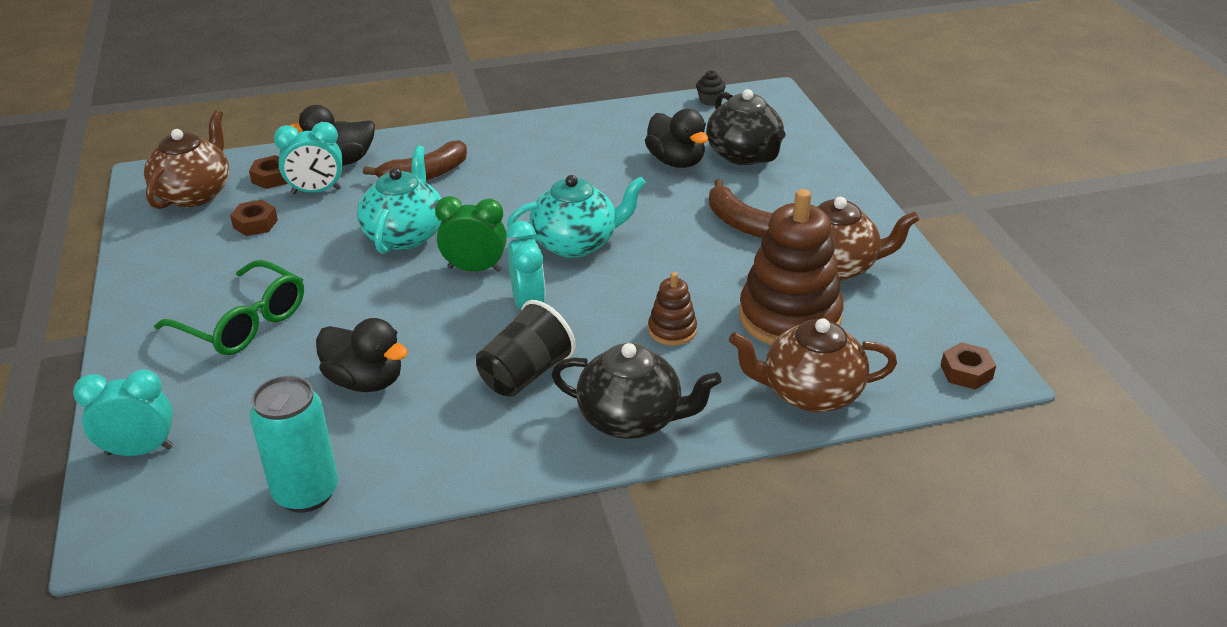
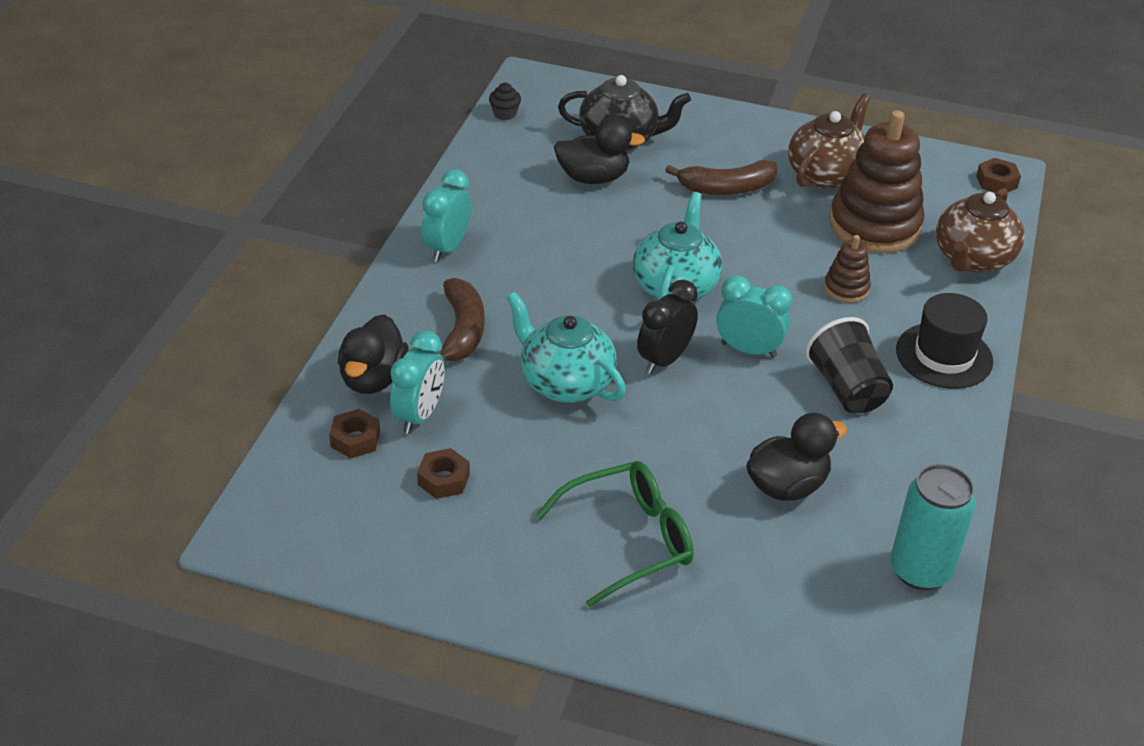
camera: 60 degrees left, 5 degrees up
turquoise clock [73,369,173,456] -> turquoise clock moved to [421,169,471,262]
brown teapot [144,110,229,209] -> none
green clock [435,196,507,272] -> black clock [637,279,698,374]
black teapot [551,343,722,439] -> black hat [896,293,993,389]

